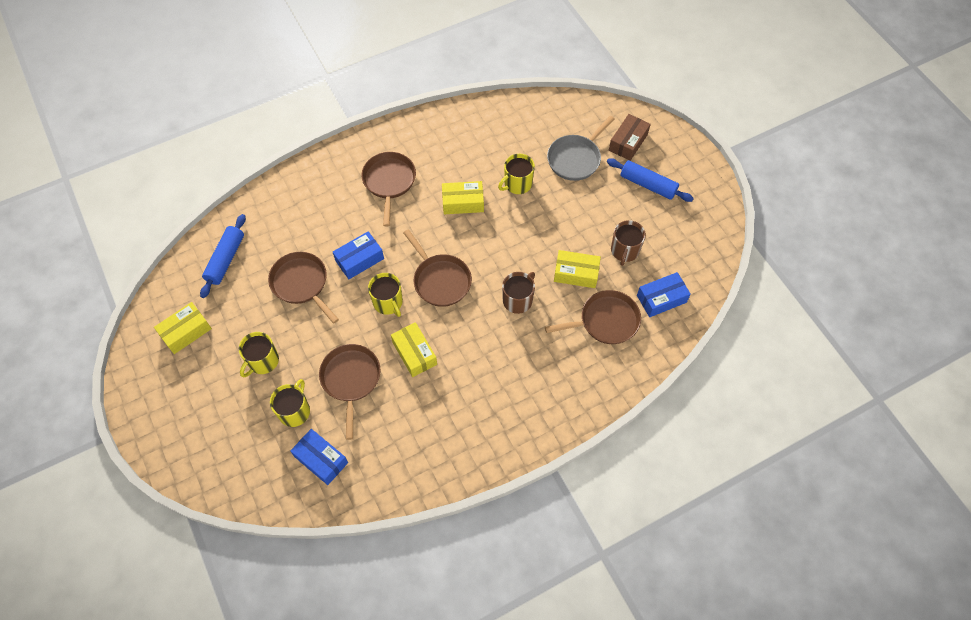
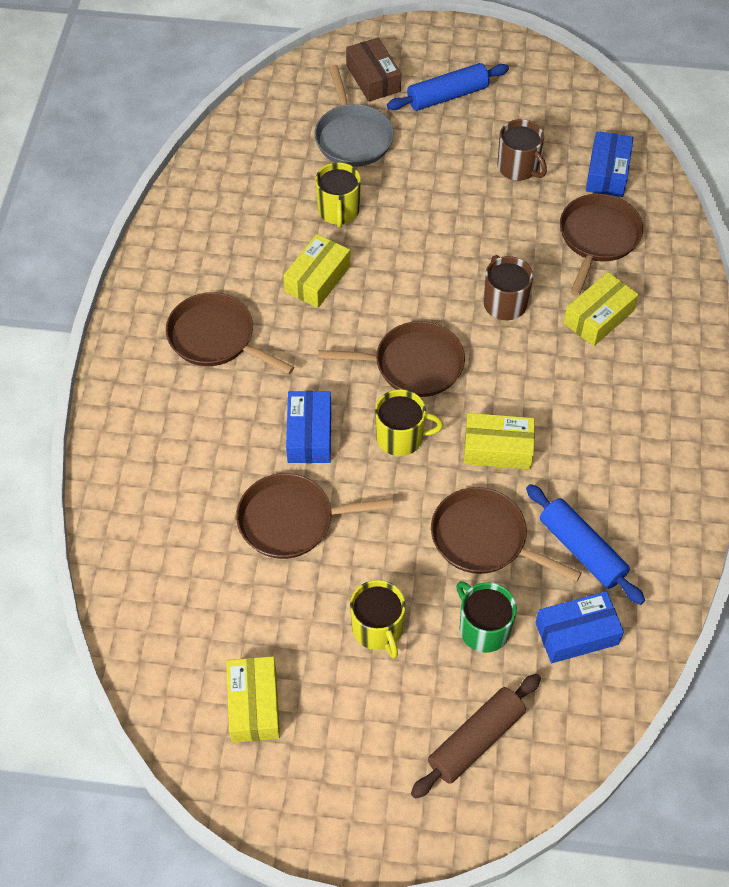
camera: 55 degrees left, 5 degrees down
blue rolling pin [200,214,246,298] -> blue rolling pin moved to [526,484,645,605]
yellow mug [270,379,310,427] -> green mug [456,581,517,653]
yellow box [554,250,601,288] -> yellow box moved to [564,272,639,346]
none -> brown rolling pin [411,674,541,799]

